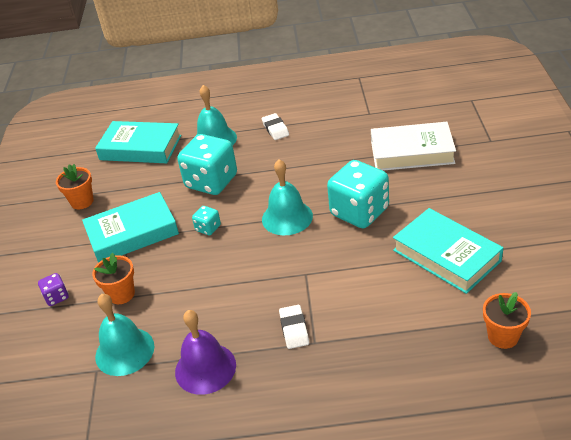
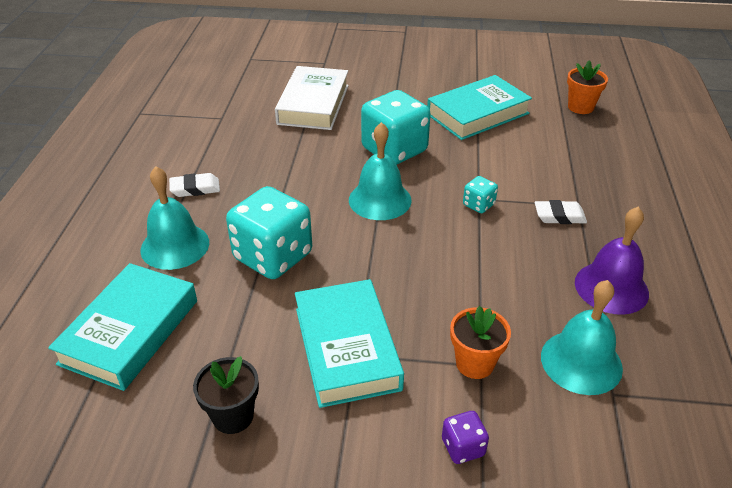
camera: 85 degrees left, 0 degrees up
orange flower pot [56,164,94,210] -> black flower pot [193,356,259,434]
turquoise dice [192,206,221,235] -> turquoise dice moved to [463,176,498,213]

